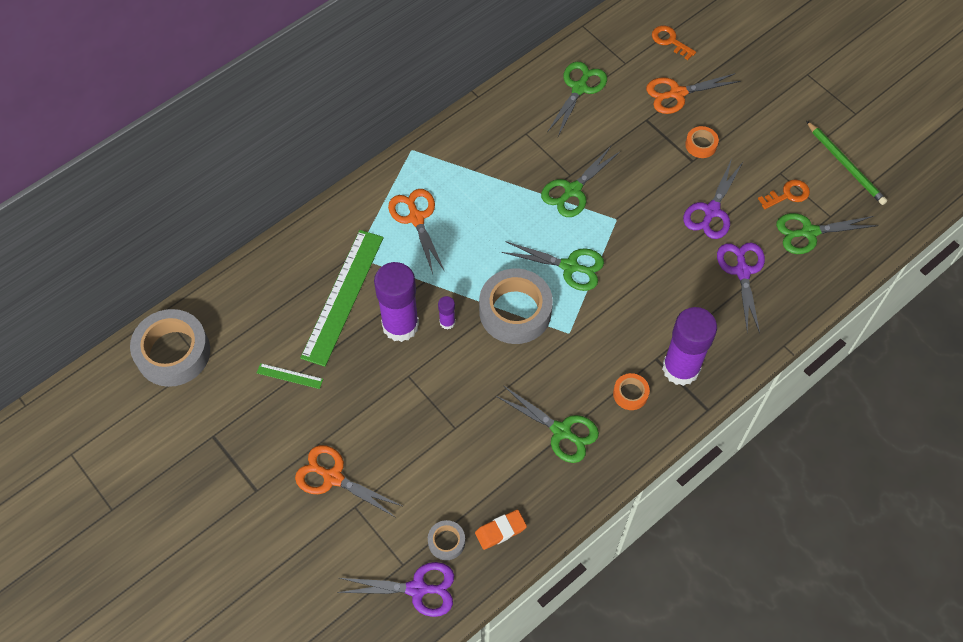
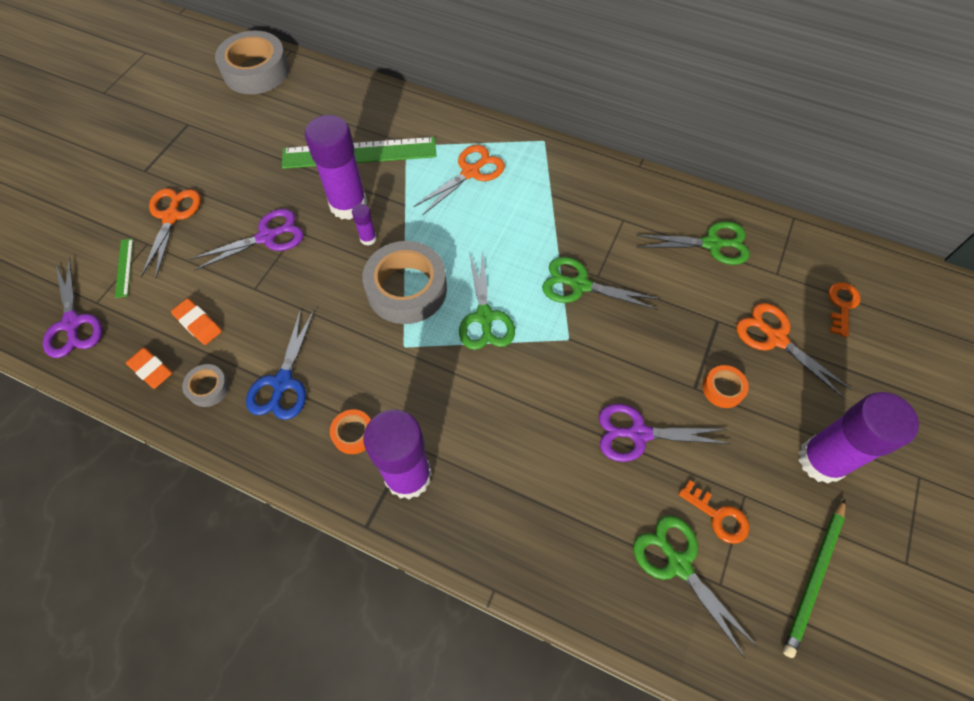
camera: 65 degrees right, 0 degrees up
green ruler [257,363,323,389] -> green ruler moved to [115,239,133,298]
grey tape [428,520,465,560] -> grey tape moved to [182,364,229,407]
green scissors [496,385,599,463] -> blue scissors [246,309,314,420]
purple scissors [717,242,765,333] -> purple scissors moved to [190,209,304,271]
none -> orange eraser [171,298,222,345]
none -> purple glue stick [798,392,919,484]

